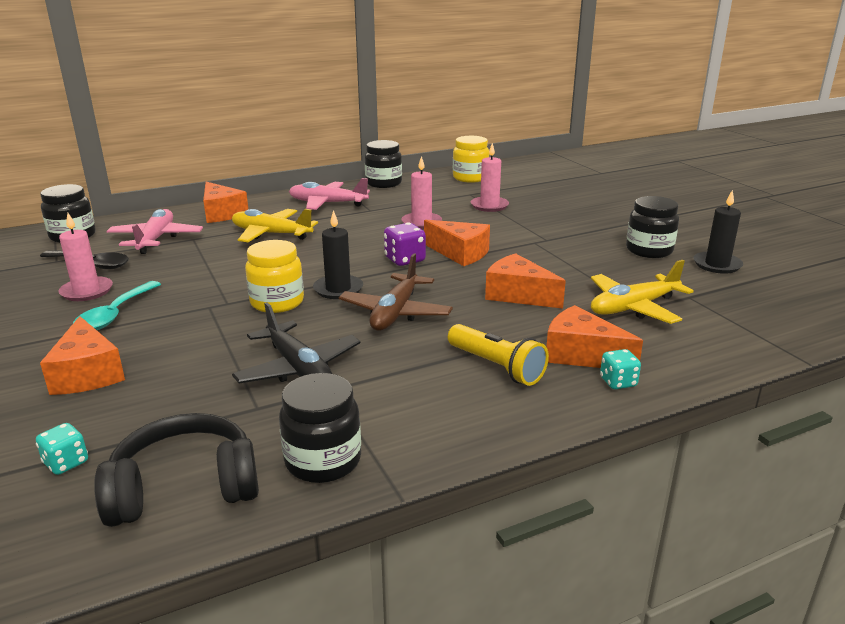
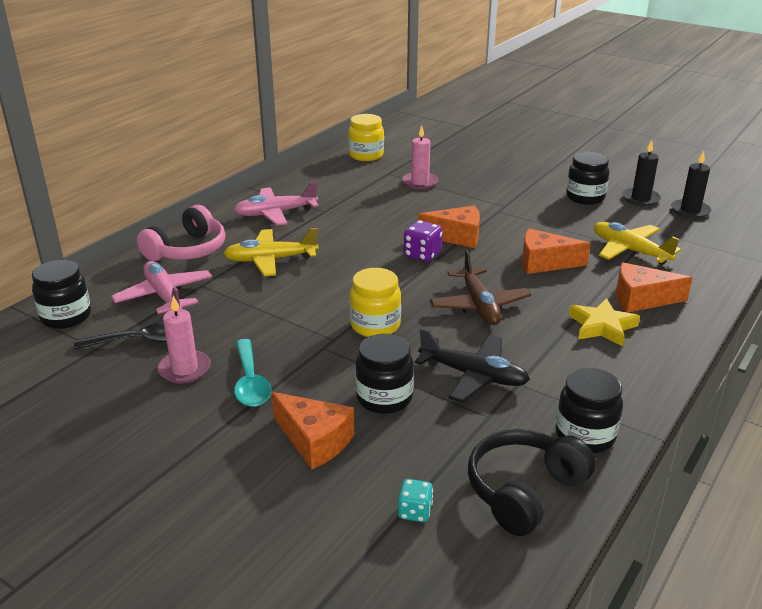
camera: 30 degrees left, 5 degrees up
orange cheese [203,182,248,223] -> pink headphones [137,205,225,261]
black candle [313,210,363,299] -> black candle moved to [671,151,711,219]
black jar [365,140,402,188] -> black jar moved to [355,334,414,414]
pink candle [401,156,442,229] -> none
yellow flashlight [448,324,549,386] -> yellow star [569,298,640,346]
yellow plane [591,260,694,324] -> yellow plane turned 105 degrees clockwise [594,222,681,265]
turquoise dice [600,349,641,389] -> none

